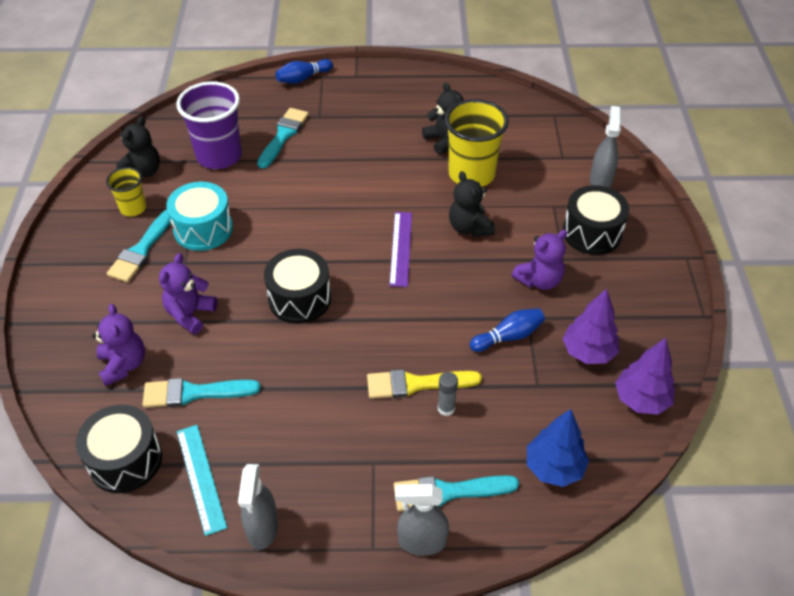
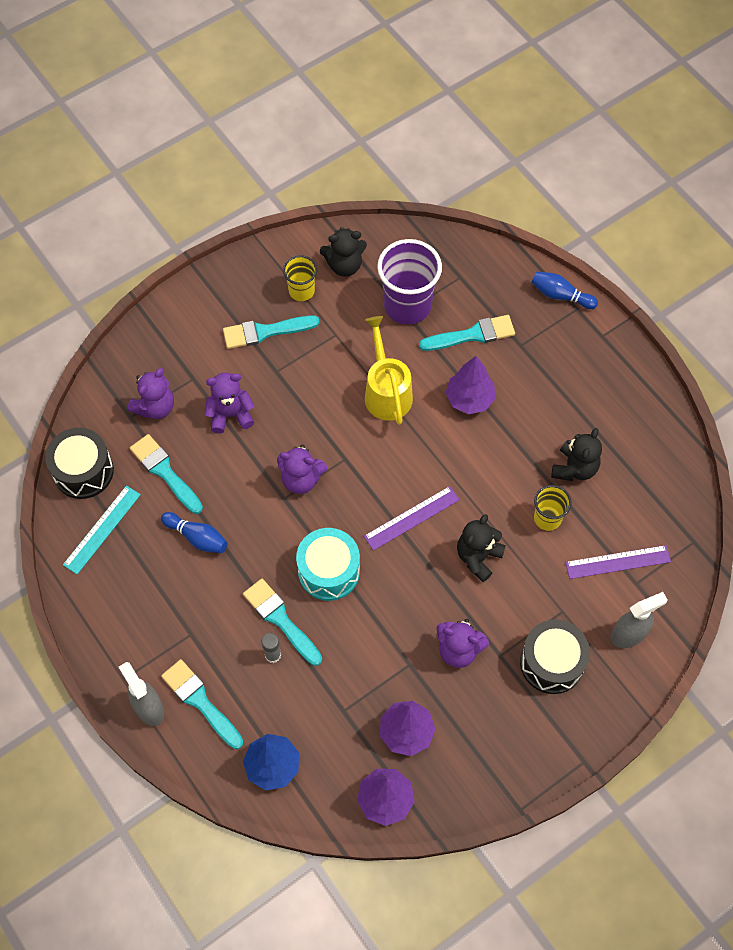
camera: 55 degrees right, 15 degrees up
turquoise drum [166,182,233,251] -> turquoise drum moved to [296,528,360,601]
grey spray bottle [238,464,278,550] -> none
black drum [264,249,331,324] -> purple teddy bear [277,445,327,494]
yellow brush [367,369,482,399] -> turquoise brush [243,579,322,666]
yellow cup [444,99,509,187] -> yellow cup [534,485,572,531], size x0.55
blue bowling pin [470,308,545,352] -> blue bowling pin moved to [161,512,228,553]
none -> yellow watering can [365,316,413,425]
none -> purple tree [445,356,496,414]
none -> purple ruler [565,545,671,579]

